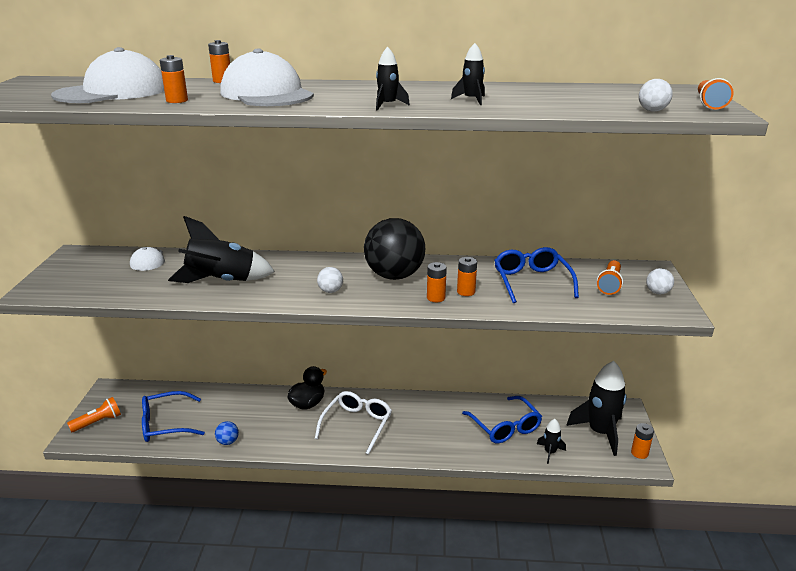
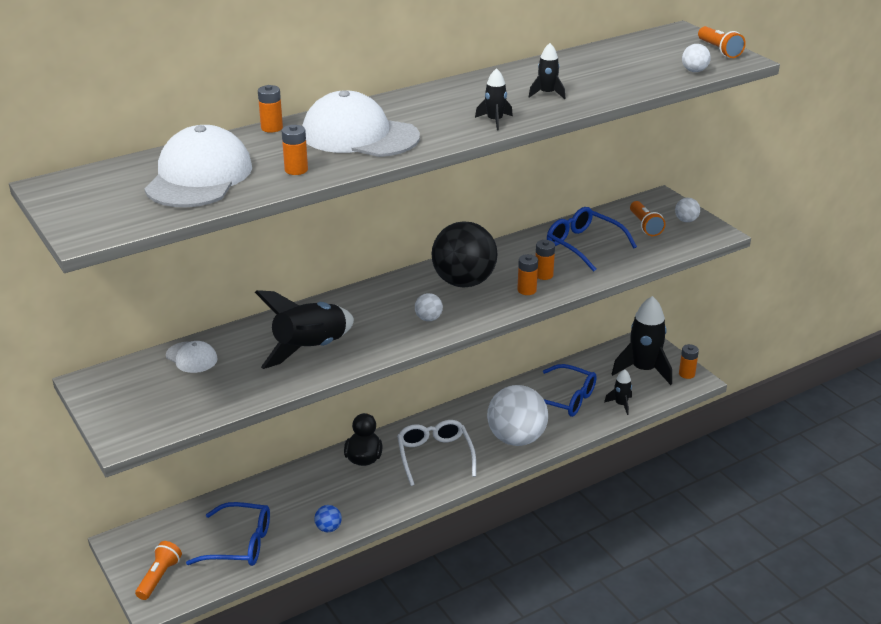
camera: 35 degrees left, 5 degrees up
blue glasses [142,391,205,442] -> blue glasses turned 120 degrees counterclockwise [186,502,270,566]
none -> white ball [487,385,548,446]

